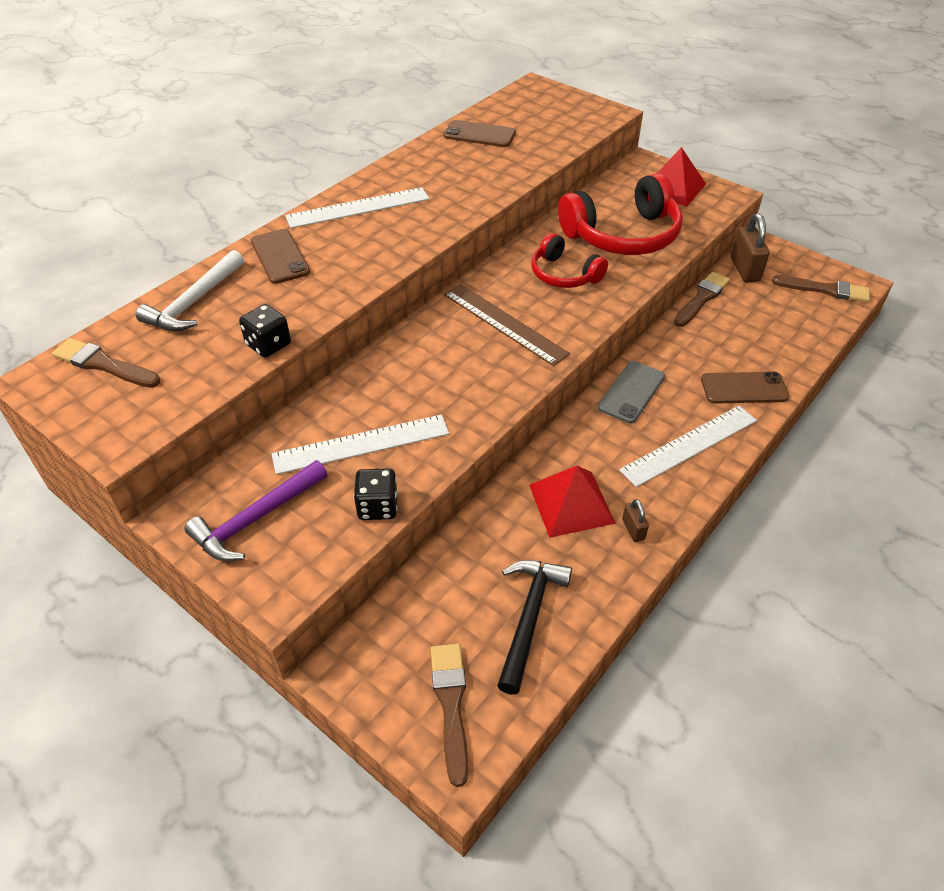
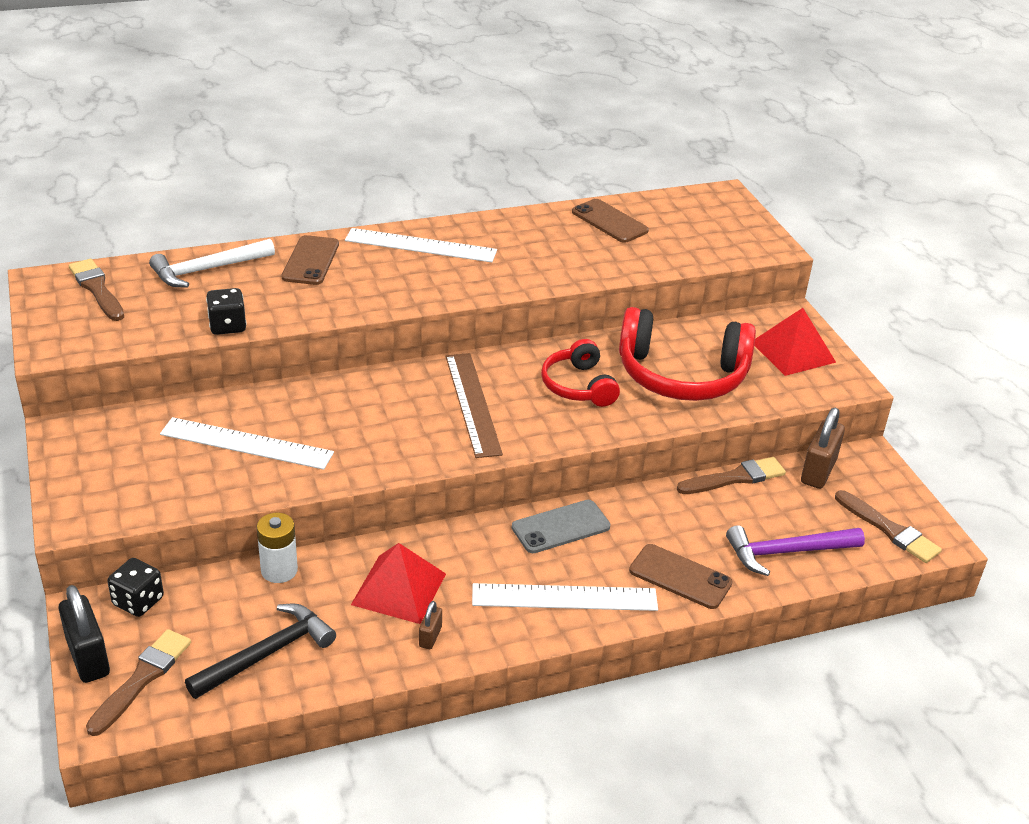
camera: 30 degrees right, 10 degrees down
purple hammer [184,460,328,561] -> purple hammer moved to [726,525,865,576]
black dice [354,469,398,520] -> black dice moved to [107,558,164,617]
none -> black padlock [58,585,110,683]
none -> white battery [257,513,298,583]

